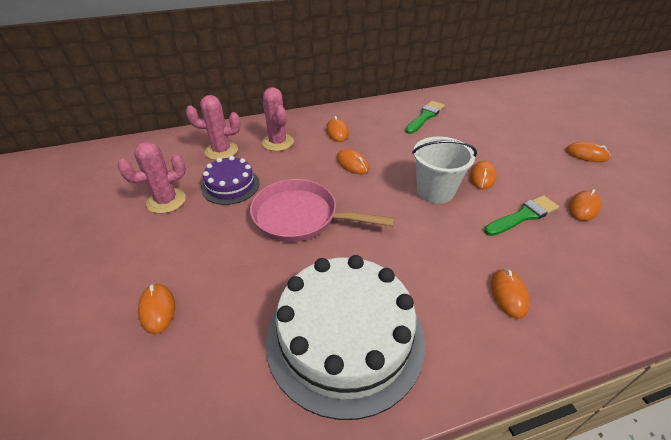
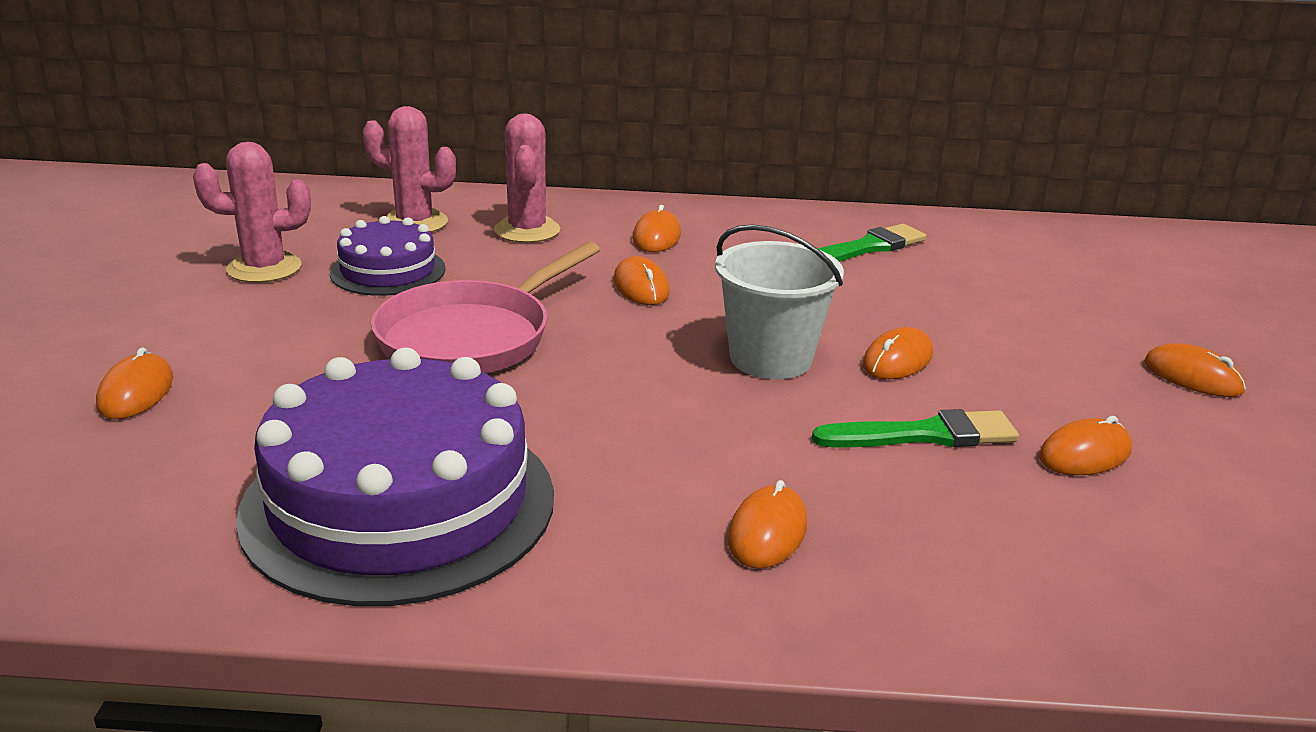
camera: 20 degrees right, 15 degrees down
pink pan [250,179,395,242] -> pink pan turned 90 degrees counterclockwise [371,242,600,373]
white cake [266,255,425,420] -> purple cake [236,348,554,606]

